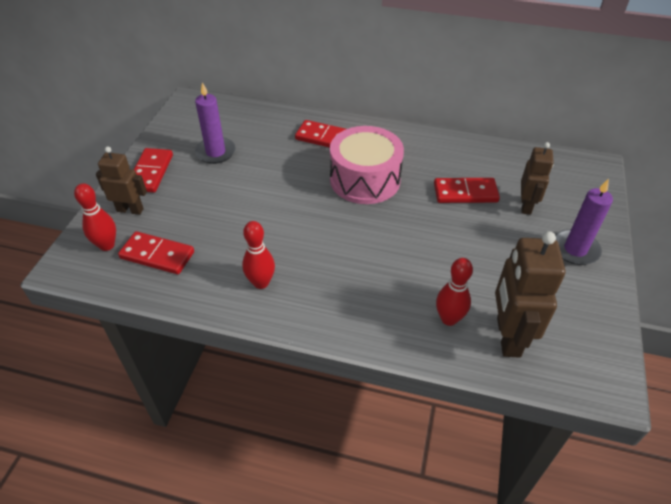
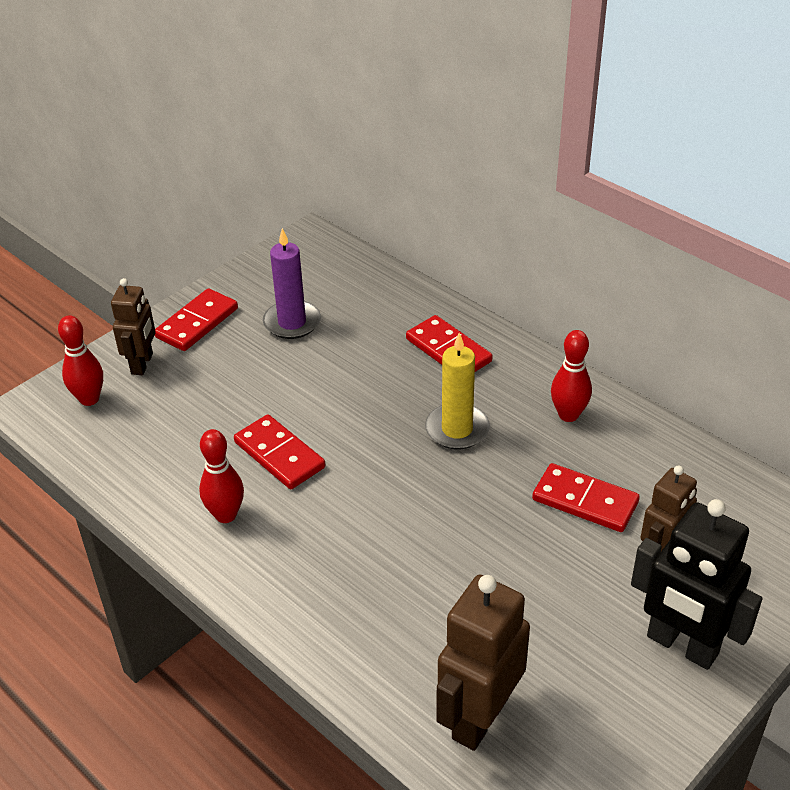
camera: 30 degrees right, 5 degrees down
brown robot [96,147,147,215] -> brown robot turned 60 degrees clockwise [111,278,156,375]
red domino [118,231,194,274] -> red domino moved to [234,414,325,489]
pink drum [330,126,404,204] -> yellow candle [425,333,490,450]
red bowling pin [436,258,473,326] -> red bowling pin moved to [551,330,592,422]
purple candle [555,179,613,265] -> black robot [631,499,762,670]

